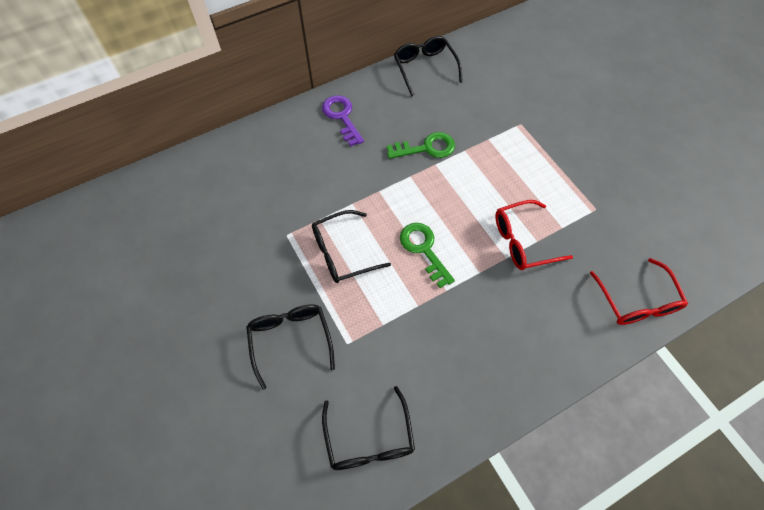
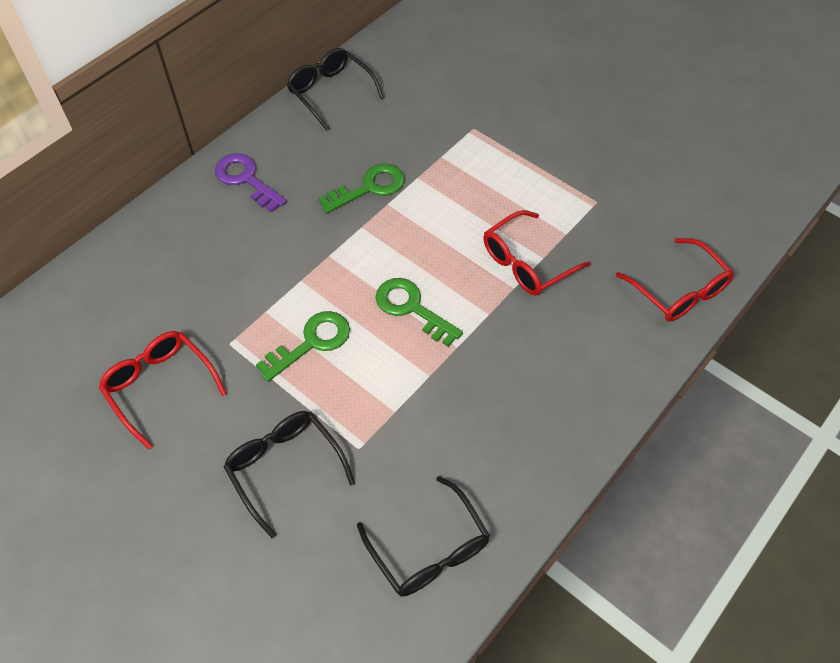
camera: 20 degrees left, 5 degrees down
black glasses [312,210,391,283] -> green key [256,311,350,382]
none -> red glasses [99,331,227,449]

